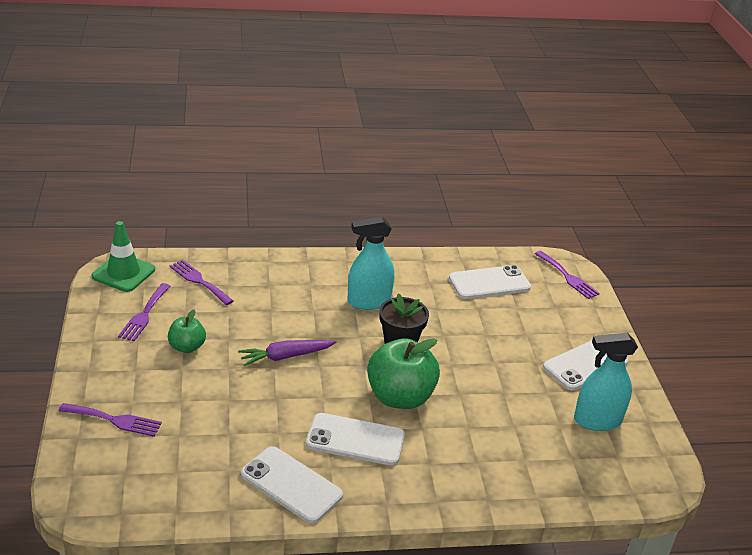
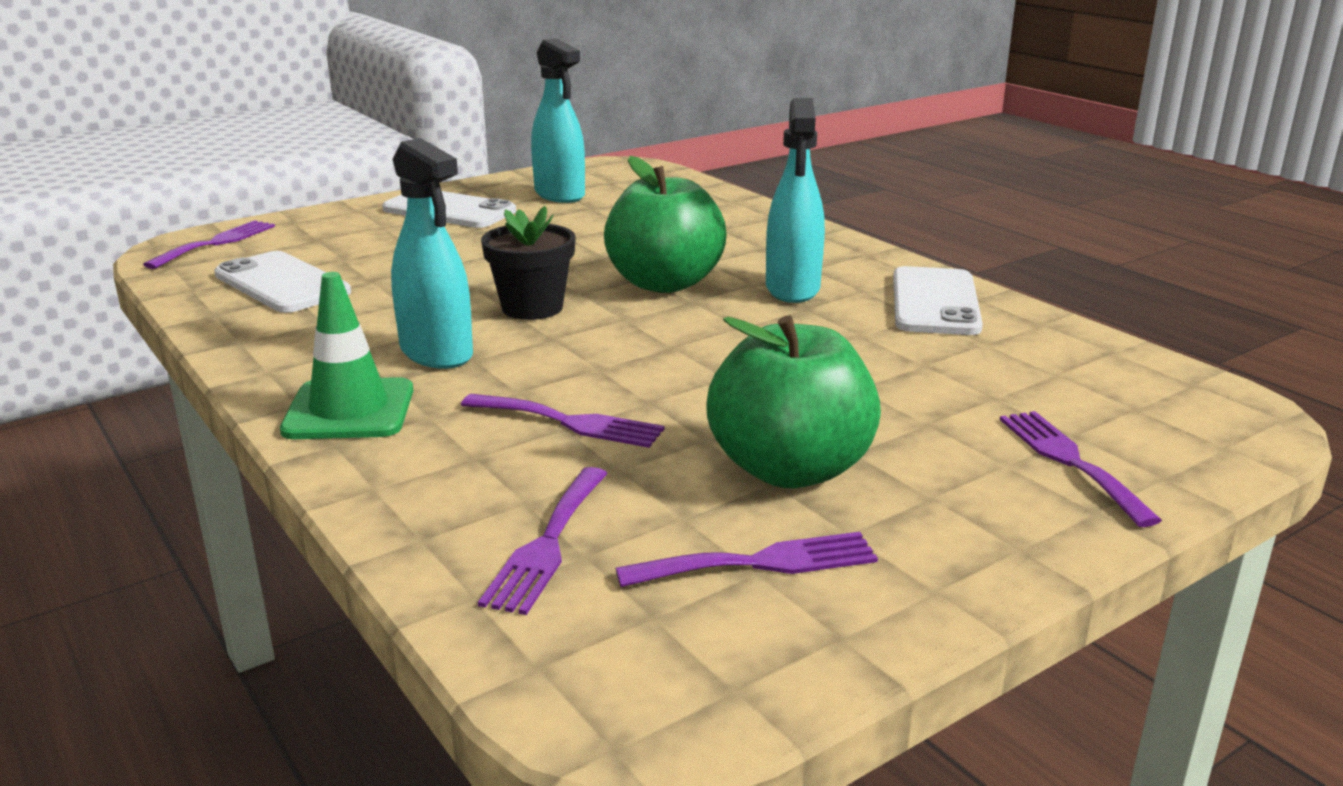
camera: 115 degrees left, 10 degrees down
green traffic cone [92,221,155,292] -> green traffic cone moved to [280,272,413,439]
green apple [168,310,206,353] -> green apple [706,315,881,488], size x1.85
purple carrot [238,340,336,366] -> none
white phone [306,413,405,466] -> turquoise spray bottle [766,98,825,303]
none -> purple fork [461,394,664,448]

